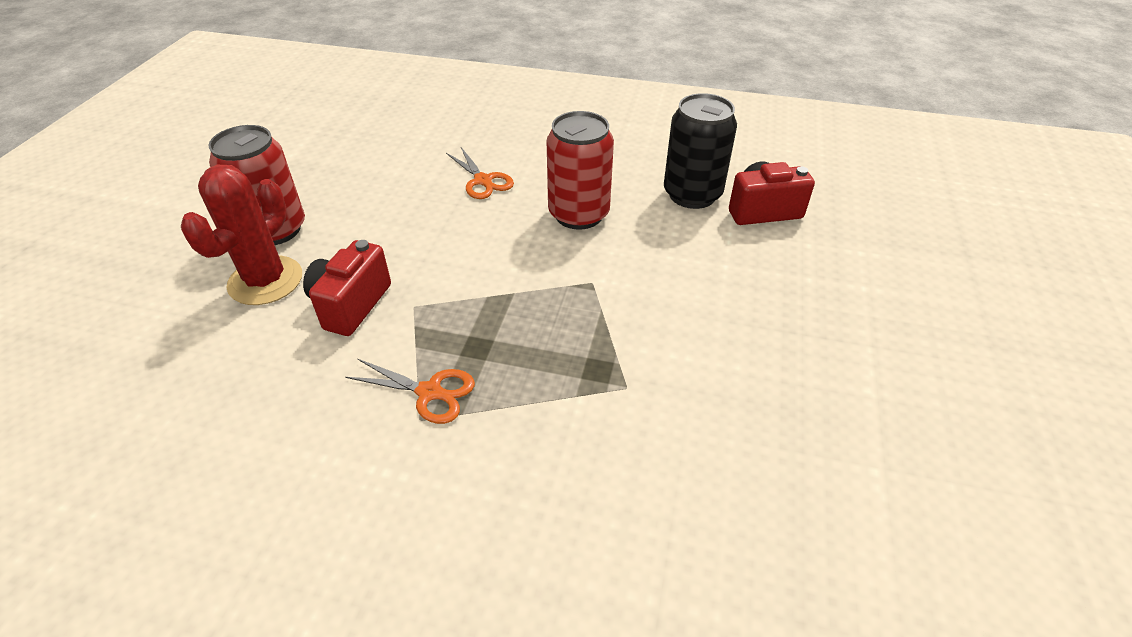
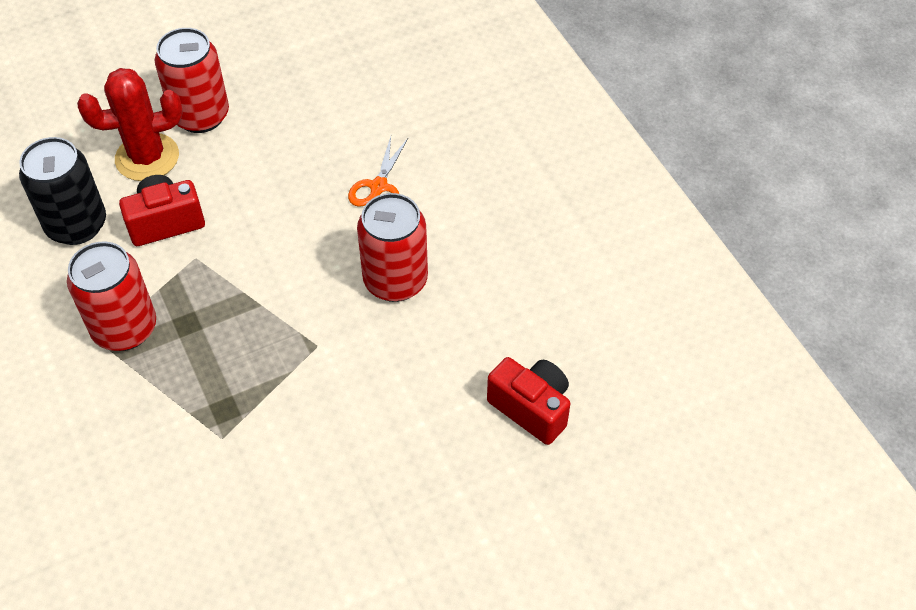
camera: 50 degrees right, 10 degrees up
orange scissors [345,359,475,424] -> red can [67,241,156,351]
black can [664,93,737,209] -> black can moved to [19,137,106,245]

